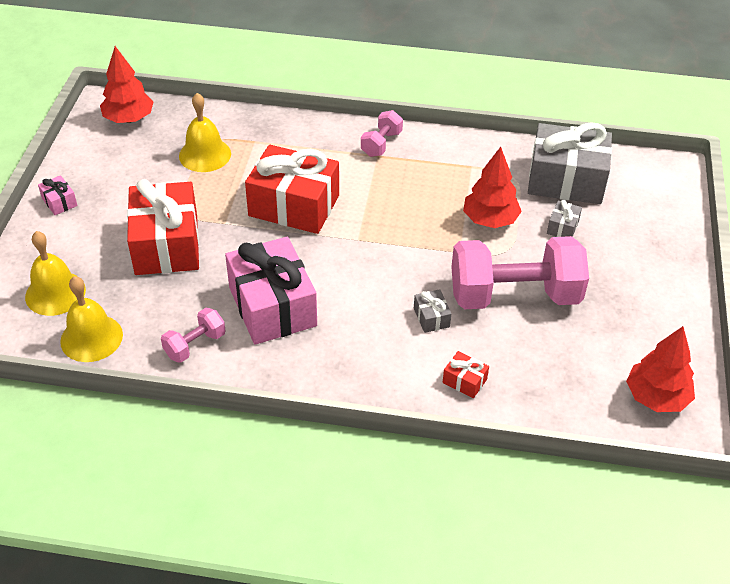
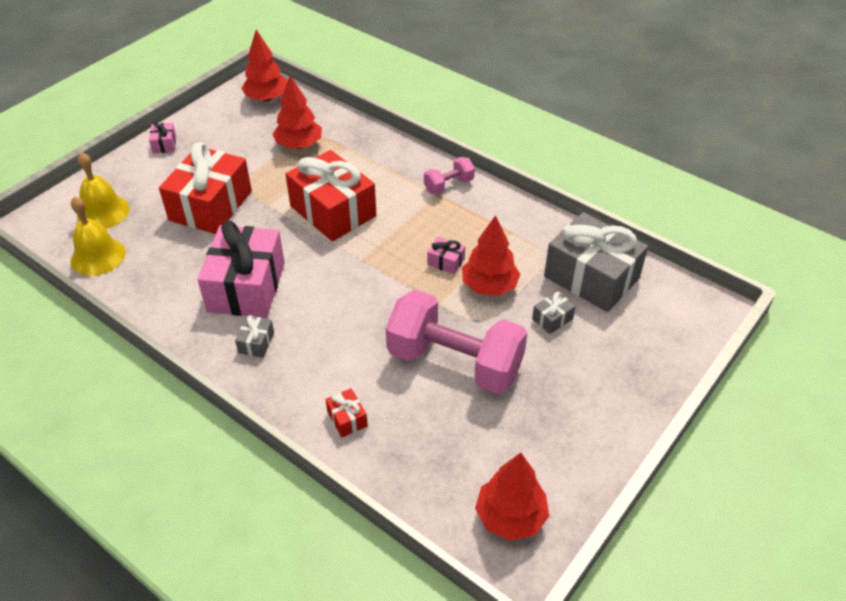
camera: 30 degrees right, 0 degrees up
pink dumbbell [161,308,226,363] -> none
yellow bell [179,93,231,172] -> red tree [272,76,322,149]
grey gift [414,289,451,333] -> grey gift moved to [235,315,274,358]
none -> pink gift [427,237,465,274]

